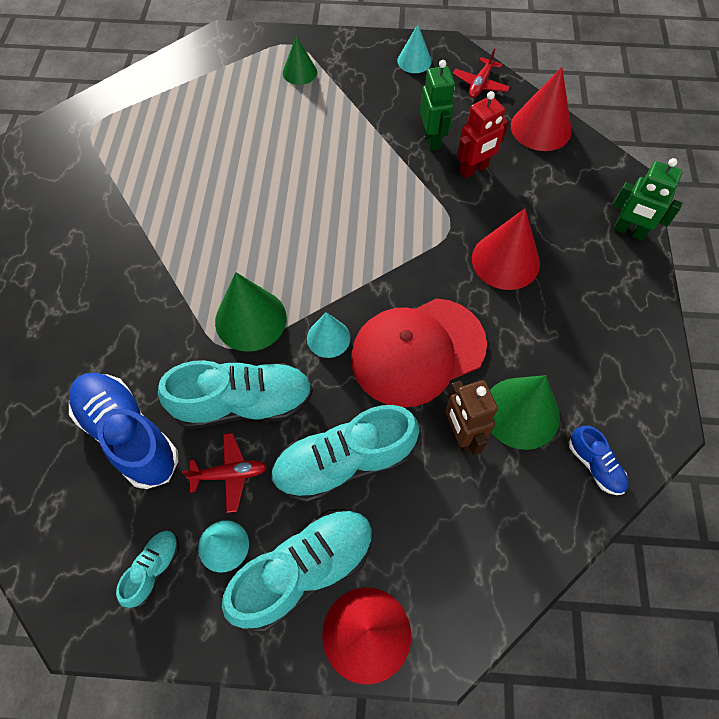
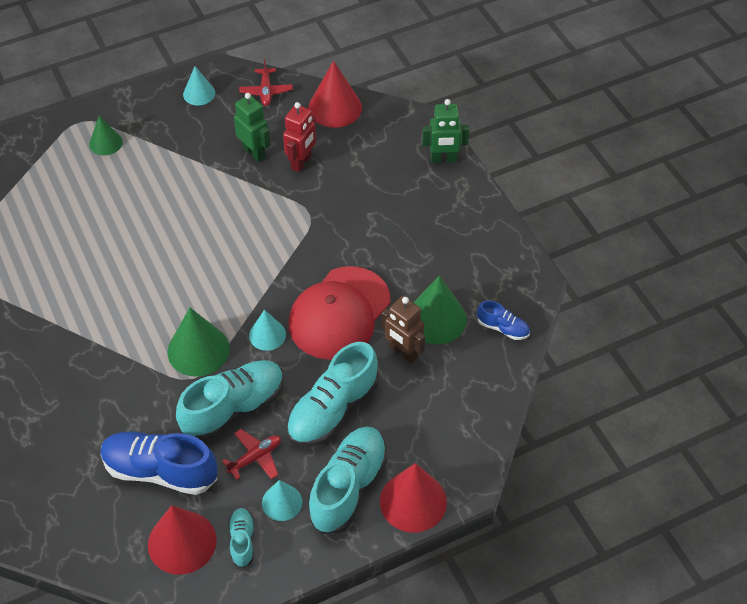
camera: 30 degrees left, 10 degrees down
red cone [472,208,540,290] -> red cone moved to [148,505,217,574]

